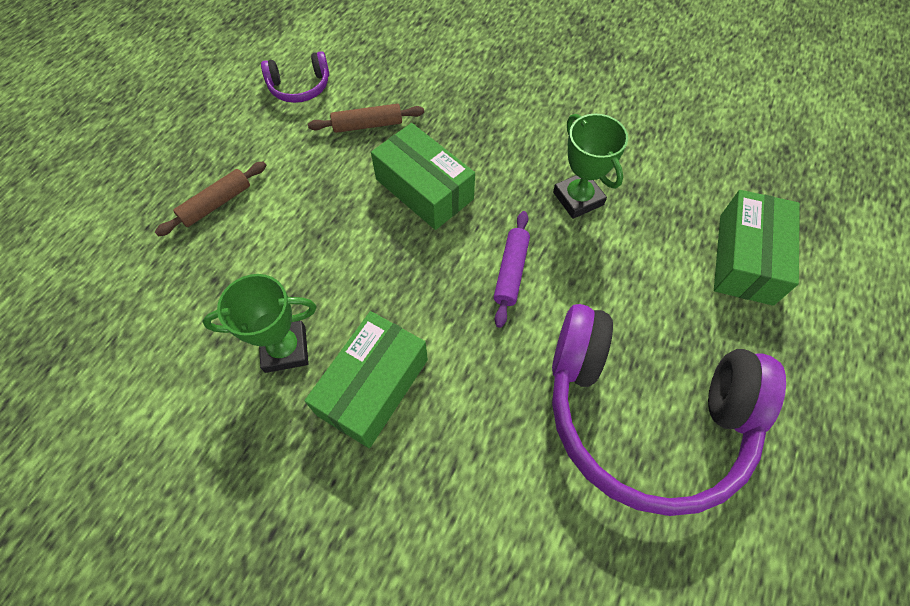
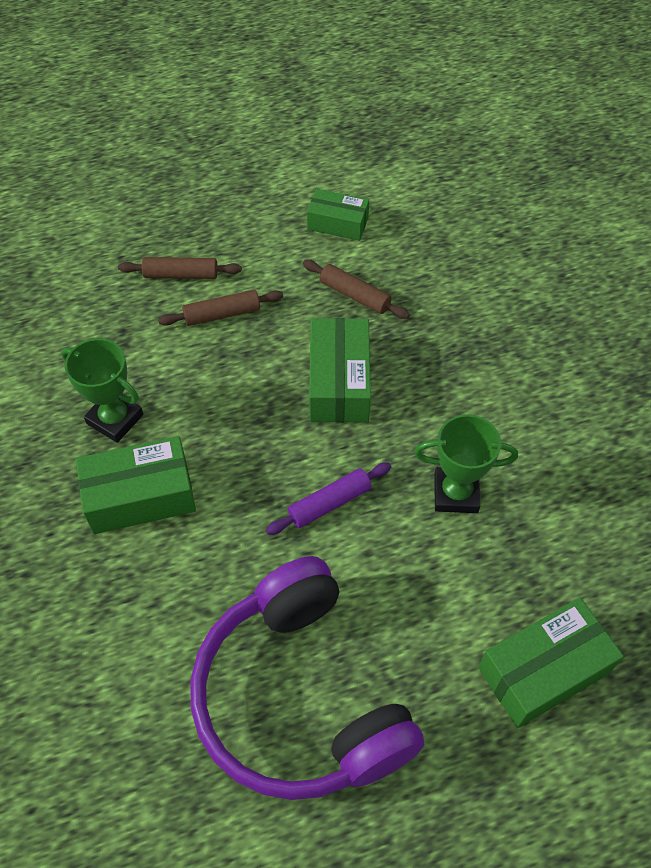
camera: 45 degrees right, 5 degrees down
purple headphones [261,51,329,103] -> green box [307,189,369,241]
green trophy [553,114,628,219] -> green trophy turned 75 degrees clockwise [414,414,518,513]
none -> brown rolling pin [158,290,283,326]

